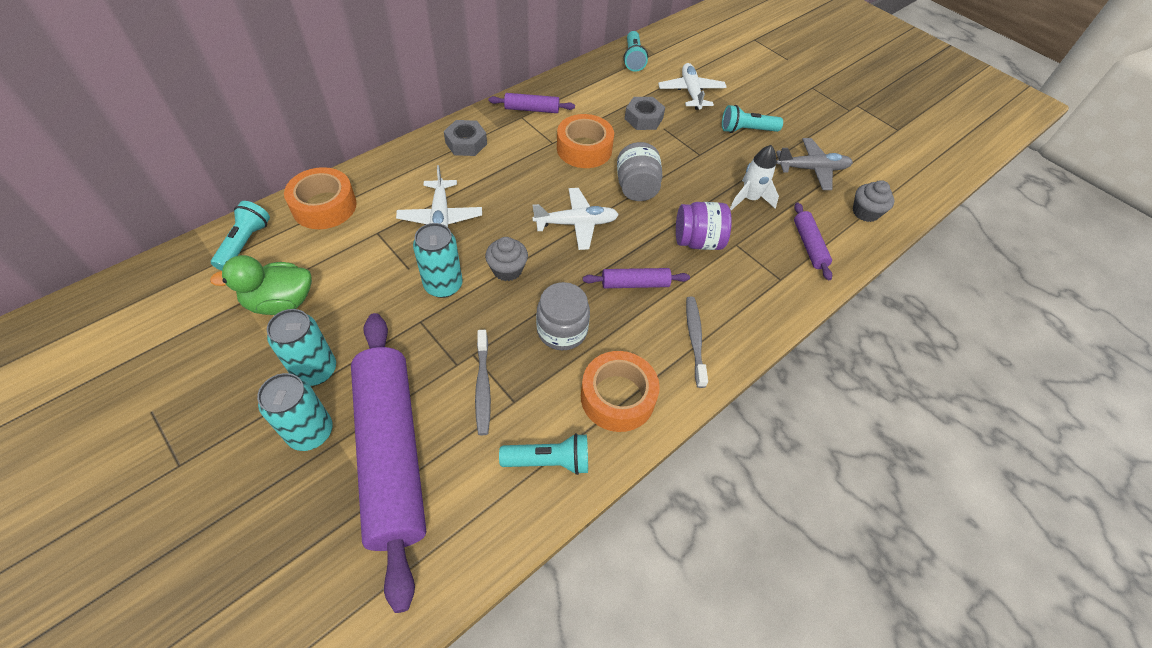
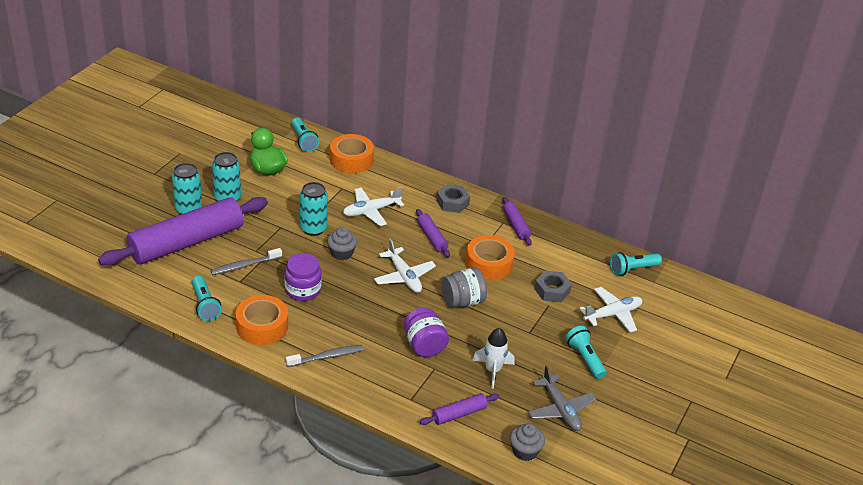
camera: 70 degrees right, 15 degrees down
turquoise flashlight [211,201,270,271] -> turquoise flashlight turned 75 degrees clockwise [291,118,319,152]
grey jar [536,282,590,350] -> purple jar [284,253,322,301]
purple rolling pin [583,268,690,288] -> purple rolling pin moved to [416,209,450,257]

